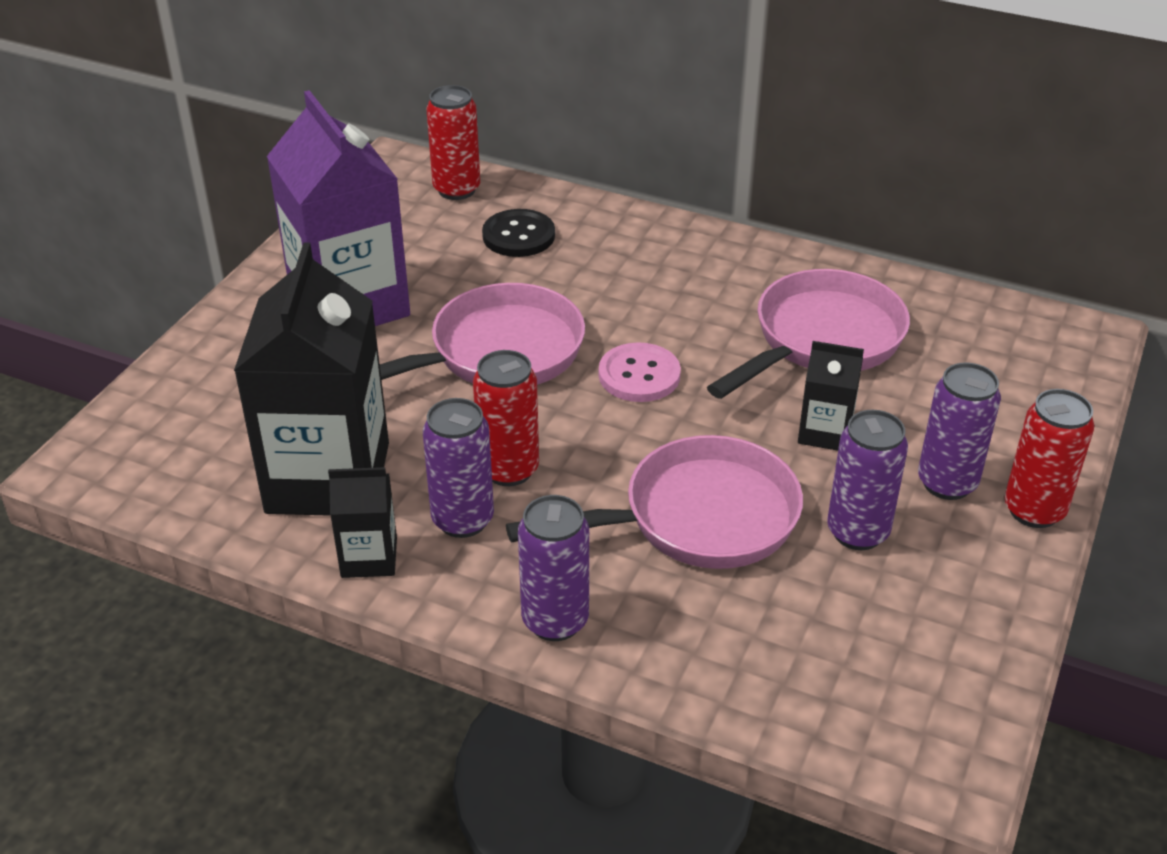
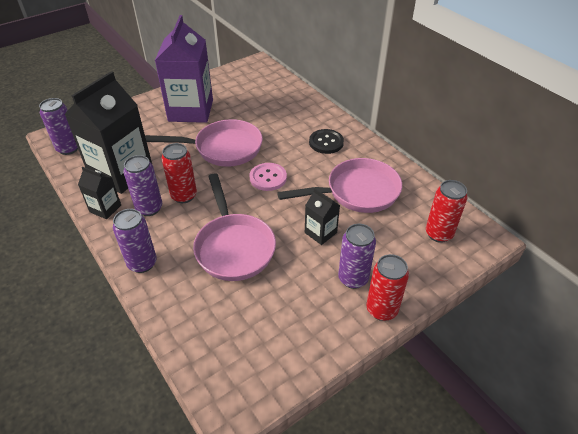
camera: 30 degrees right, 5 degrees up
red can [427,85,480,200] -> red can moved to [426,180,467,243]
black button [482,209,555,257] -> black button moved to [309,129,344,154]
pink pan [506,435,803,569] -> pink pan turned 60 degrees clockwise [193,173,276,281]
purple can [827,410,908,550] -> purple can moved to [39,98,78,155]

